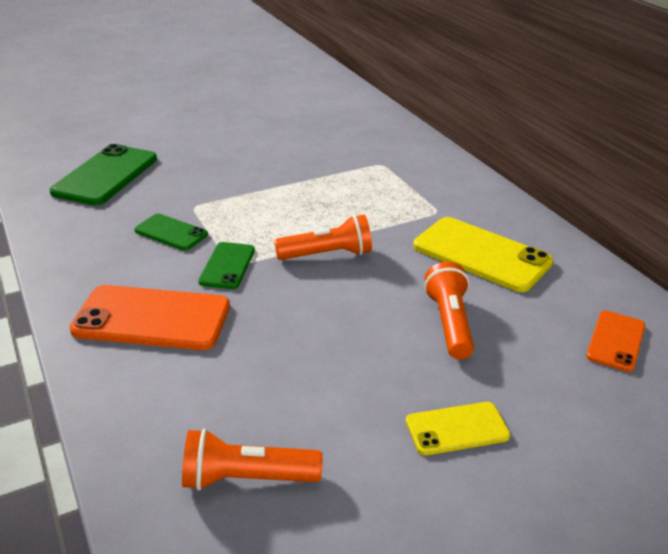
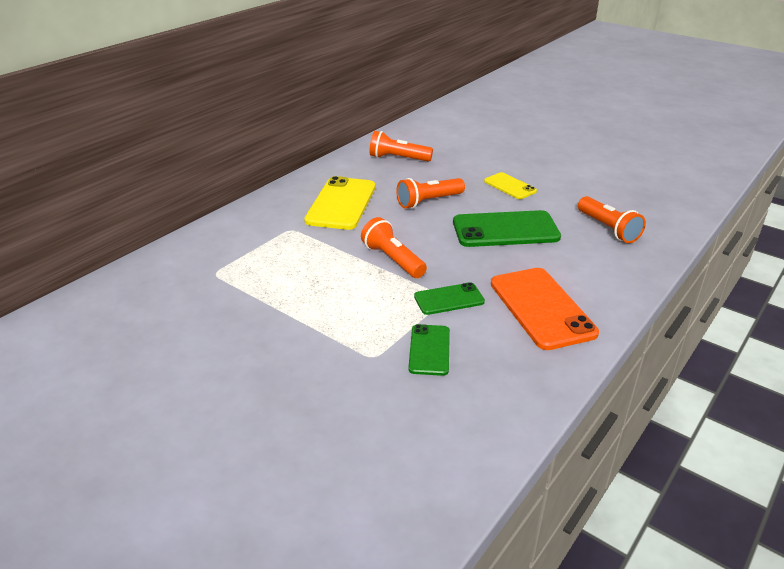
camera: 115 degrees left, 0 degrees up
green phone [50,144,157,205] -> green phone moved to [453,210,561,247]
orange phone [586,311,645,372] -> orange flashlight [370,131,433,162]

